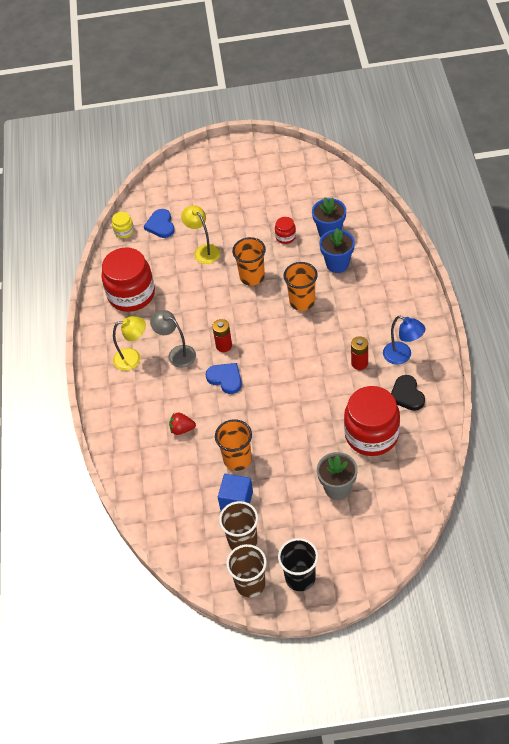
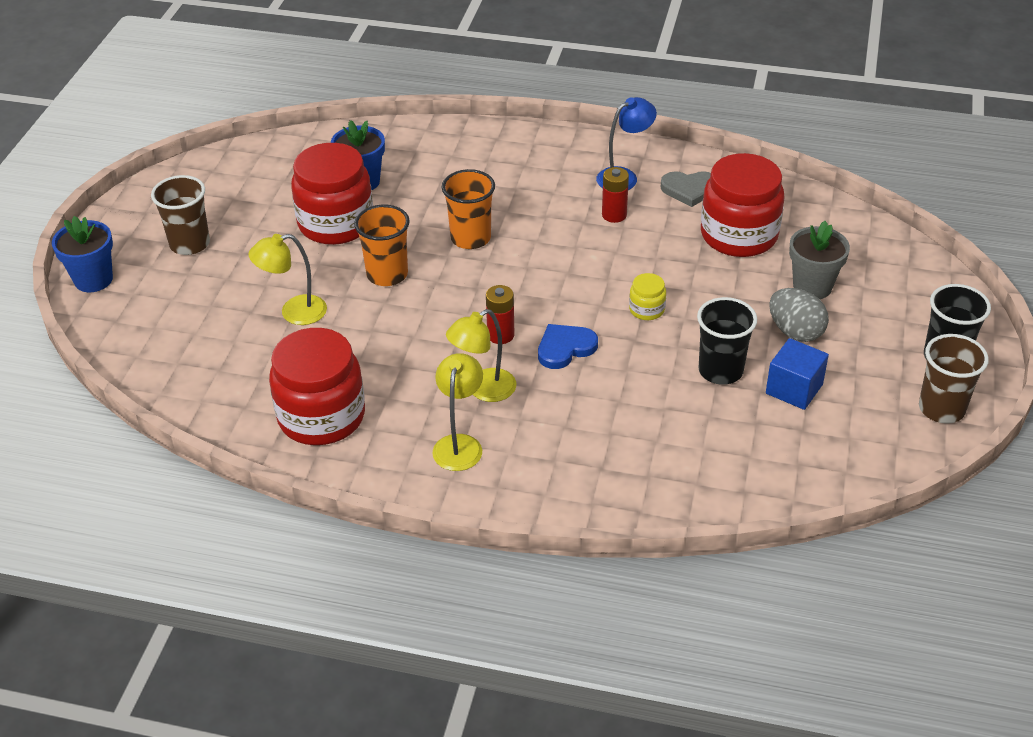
camera: 75 degrees left, 10 degrees down
yellow jar [112,212,134,238] -> yellow jar moved to [629,273,666,320]
blue heart [144,209,175,238] -> none
grey lamp [150,310,196,368] -> yellow lamp [446,309,516,402]
red strawberry [169,412,196,435] -> none
orange cup [215,419,252,471] -> black cup [697,297,757,385]
brown cup [219,501,258,550] -> brown cup moved to [151,175,210,255]
red jar [275,217,296,244] -> red jar [291,143,373,245], size x2.29
blue flower pot [319,228,355,273] -> blue flower pot moved to [52,216,113,292]
black heart [391,375,425,411] -> grey heart [660,171,711,207]
none -> grey egg [769,288,829,342]

